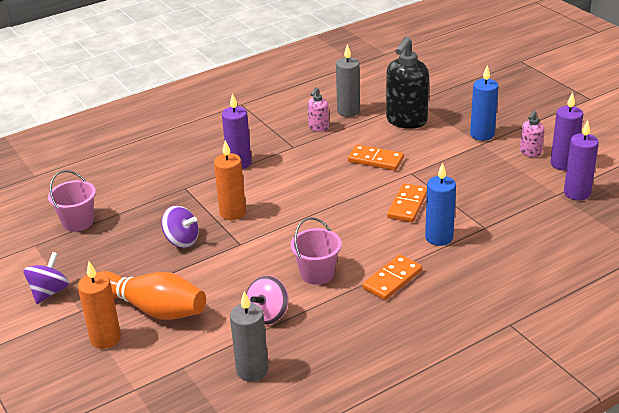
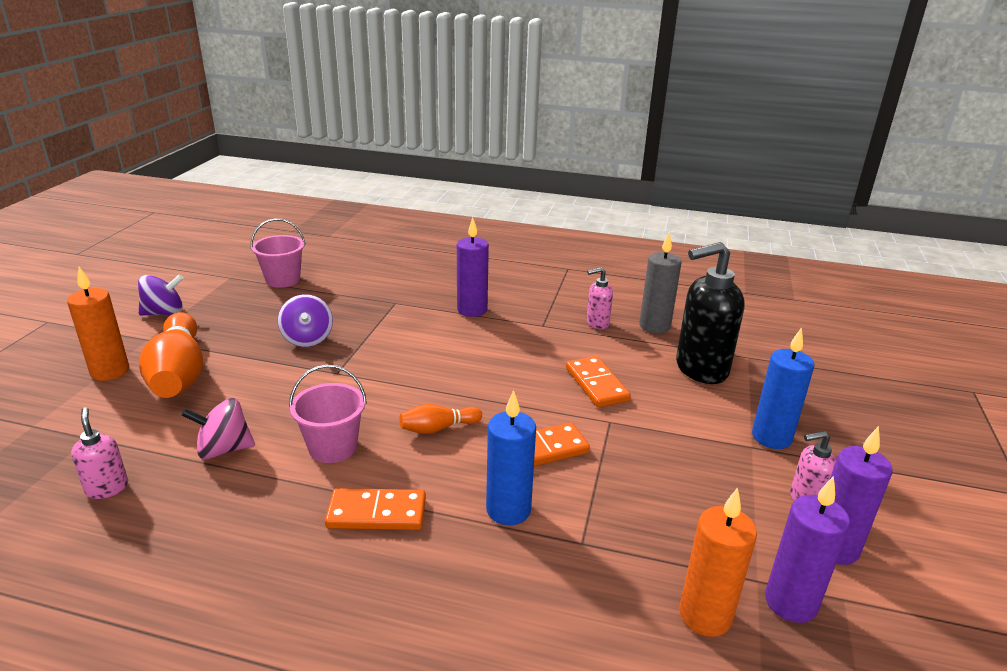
camera: 45 degrees right, 5 degrees down
orange candle [214,140,246,220] -> orange candle moved to [679,488,757,637]
grey candle [230,291,268,382] -> pink soap dispenser [71,407,128,499]
none -> orange bowling pin [399,404,482,434]

